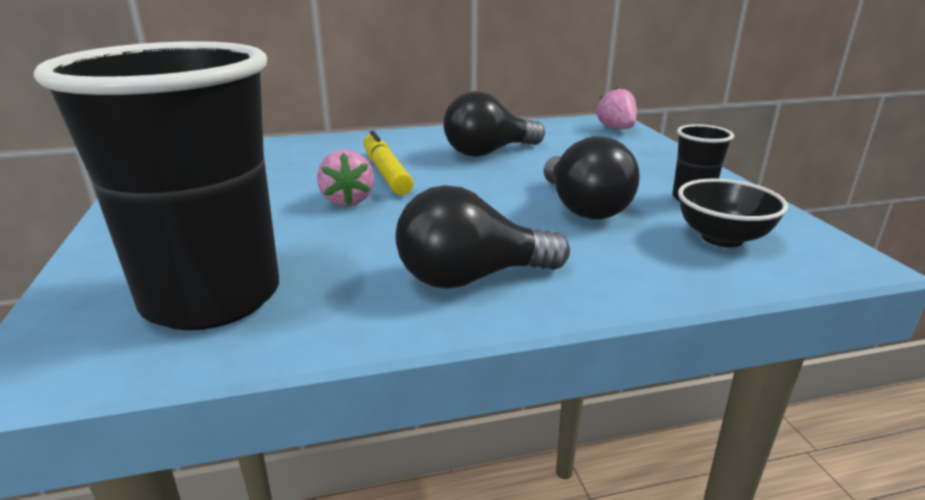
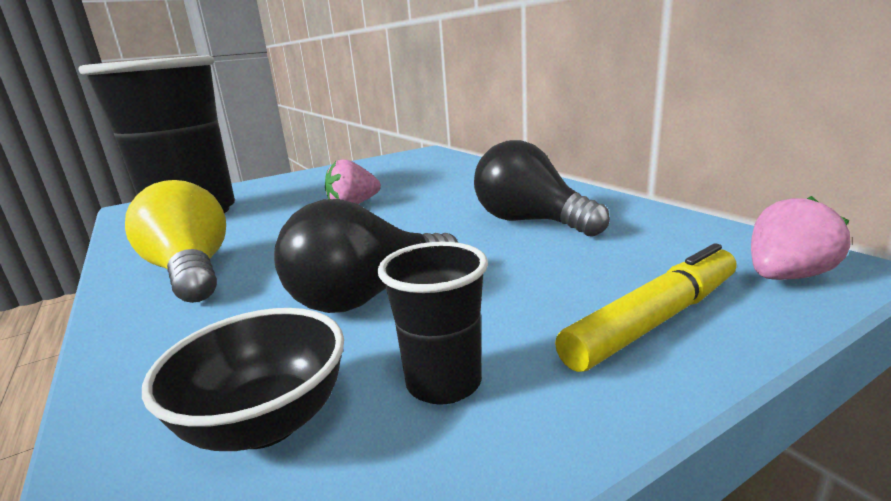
camera: 75 degrees right, 5 degrees down
yellow marker [364,131,413,195] -> yellow marker moved to [555,244,737,372]
black light bulb [395,185,570,289] -> yellow light bulb [125,180,226,303]

